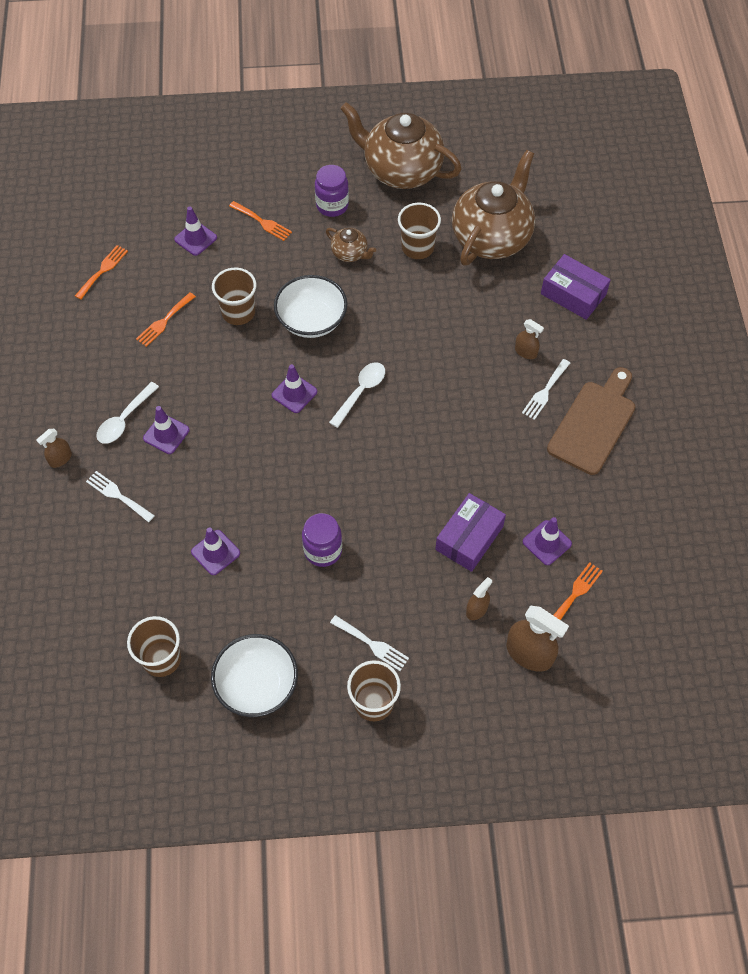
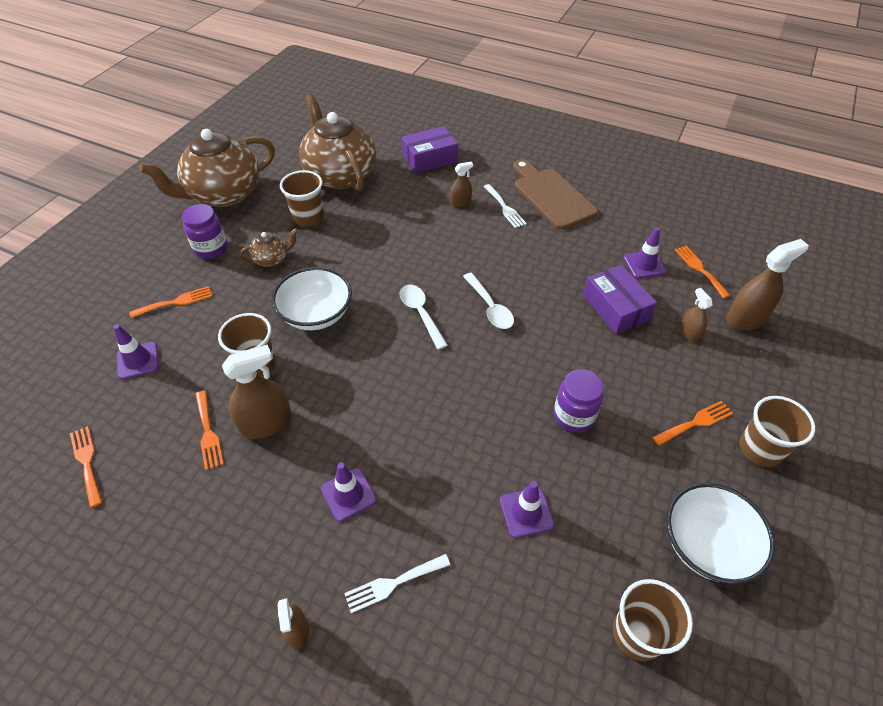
camera: 60 degrees left, 10 degrees down
white spoon [96,382,159,444] -> white spoon moved to [463,273,514,329]
purple traffic cone [272,364,317,413] -> none
white fork [330,615,409,671] -> orange fork [652,401,733,446]
none -> brown spray bottle [222,345,292,439]

